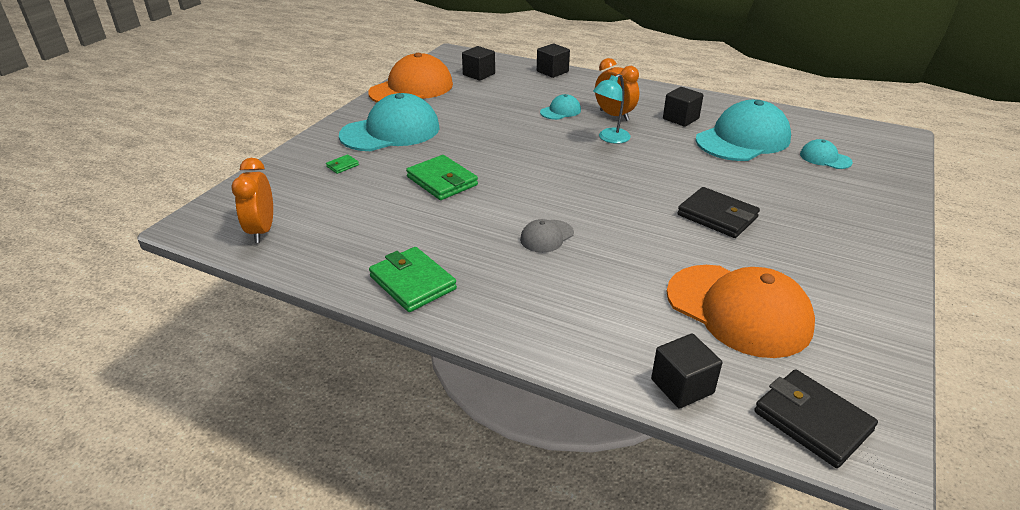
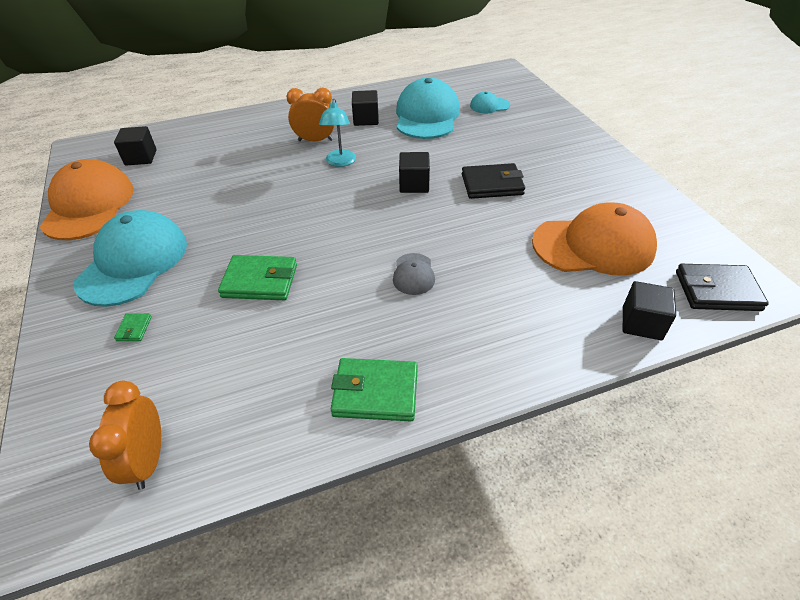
camera: 45 degrees left, 10 degrees up
orange clock [231,158,273,243] -> orange clock turned 45 degrees clockwise [89,381,161,490]
black cube [537,43,570,78] -> black cube moved to [399,152,430,193]
turquoise cap [540,94,581,120] -> none

